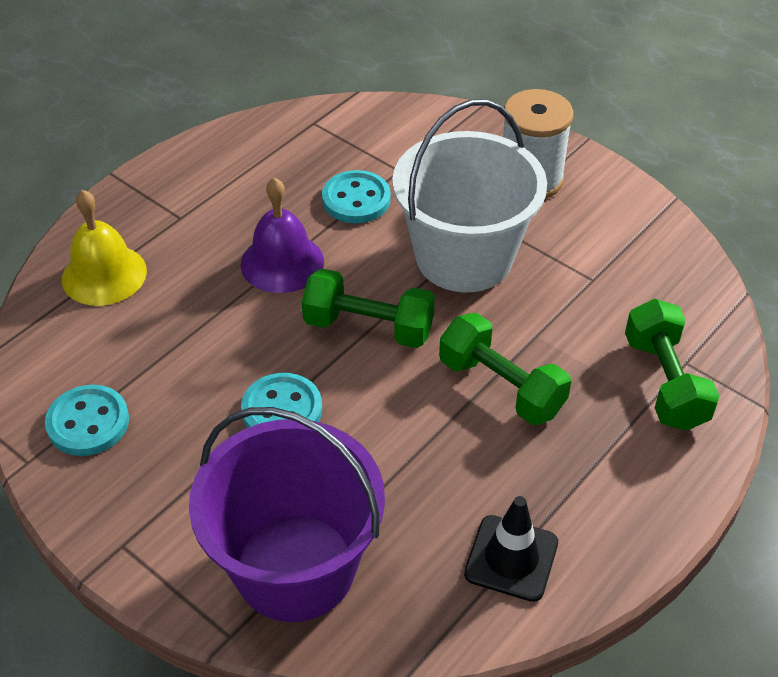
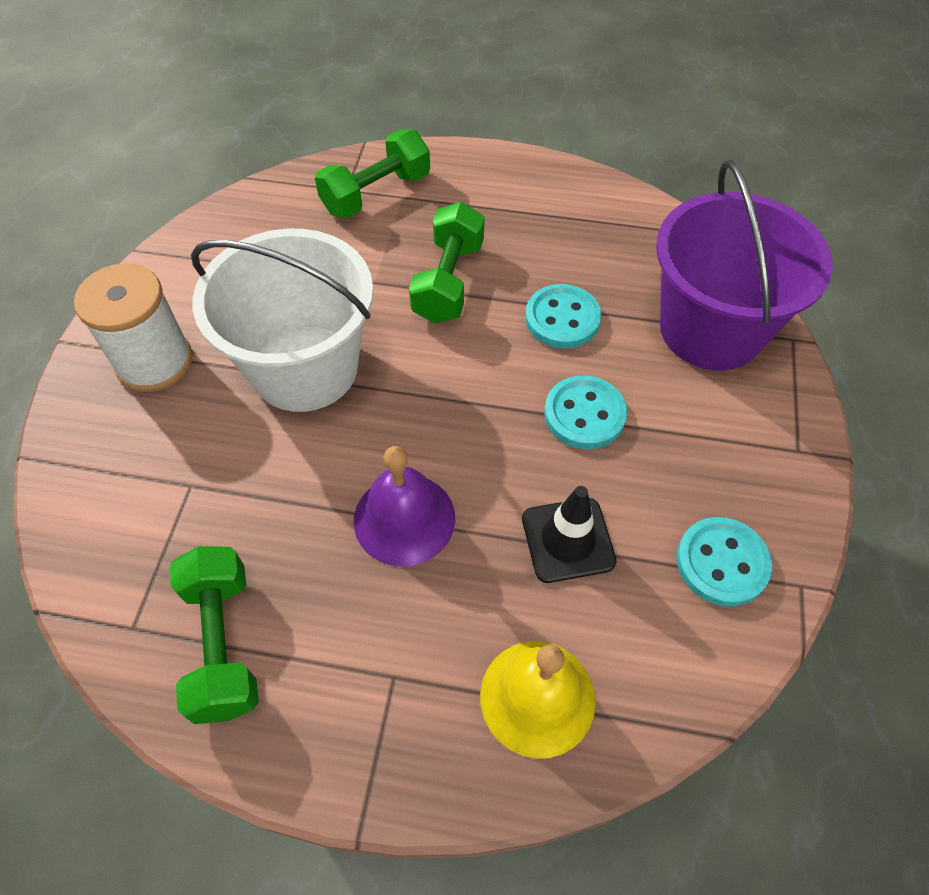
camera: 120 degrees left, 10 degrees up
green dumbbell [302,269,435,348] -> green dumbbell moved to [170,546,259,724]
turquoise button [322,170,391,223] -> turquoise button moved to [525,284,601,348]
black traffic cone [464,496,558,602] -> black traffic cone moved to [522,486,617,583]

